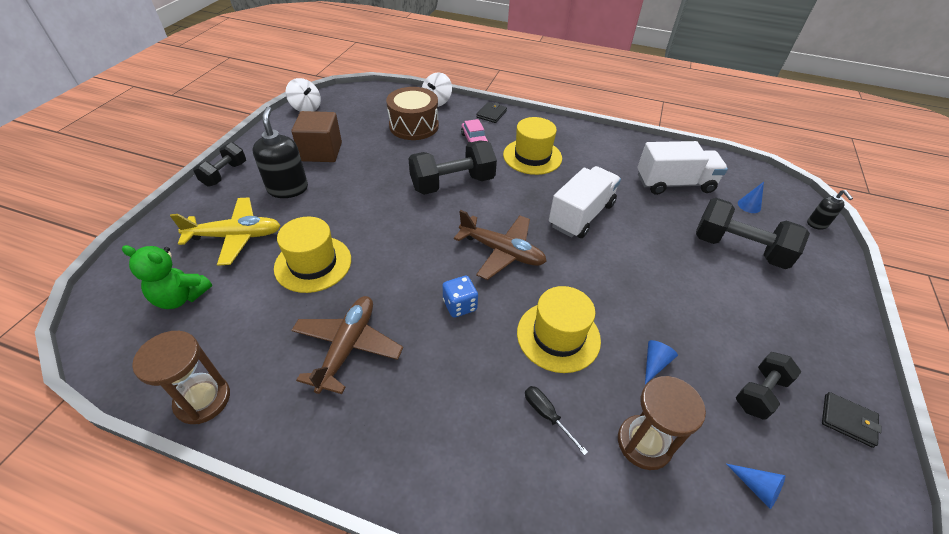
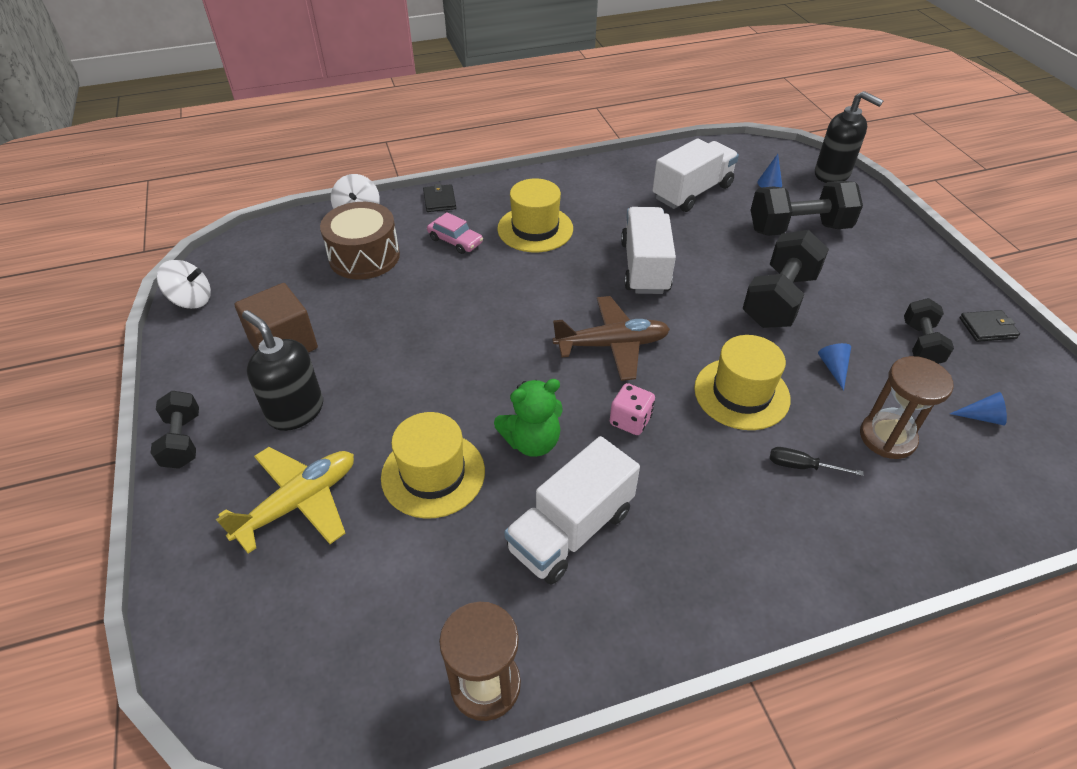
camera: 35 degrees left, 0 degrees up
green teddy bear [122,245,212,309] -> green teddy bear moved to [494,379,562,457]
brown plane [291,296,403,394] -> white truck [504,436,640,584]
black dumbbell [408,140,497,195] -> black dumbbell moved to [742,230,829,328]
blue dice [443,276,478,317] -> pink dice [610,383,655,435]
black soap dispenser [807,190,853,230] -> black soap dispenser [815,91,884,183], size x1.86

